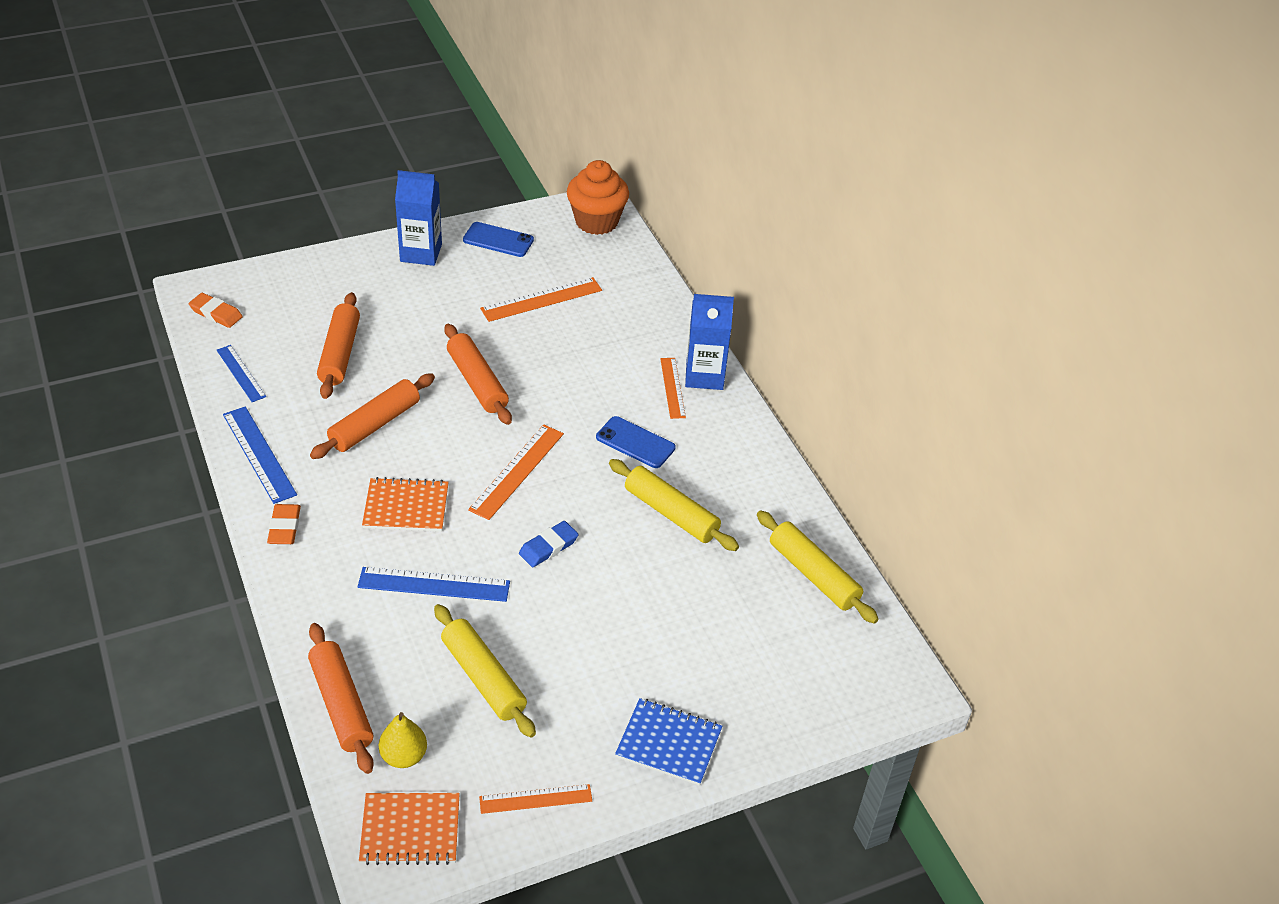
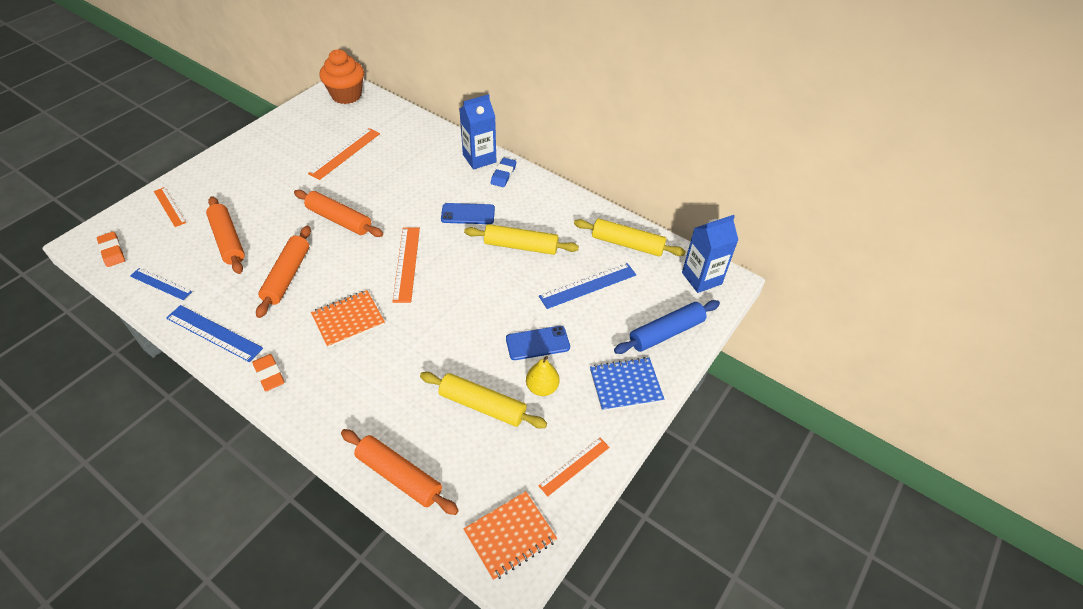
camera: 30 degrees left, 5 degrees up
orange eraser [189,293,243,328] -> orange eraser turned 60 degrees clockwise [97,232,125,267]
blue ruler [358,567,510,602] -> blue ruler moved to [539,263,636,309]
yellow pear [379,712,427,768] -> yellow pear moved to [526,356,560,396]
blue carton [395,170,442,266] -> blue carton moved to [682,215,738,293]
blue phone [463,222,534,257] -> blue phone moved to [506,326,570,360]
blue eraser [519,521,578,567] -> blue eraser moved to [491,158,516,187]
orange ruler [660,358,686,419] -> orange ruler moved to [154,187,186,227]
none -> blue rolling pin [614,300,720,354]

